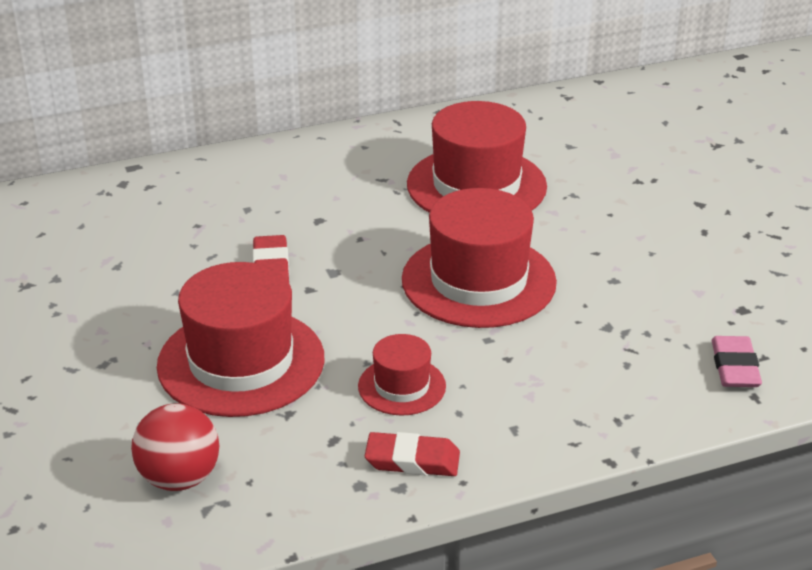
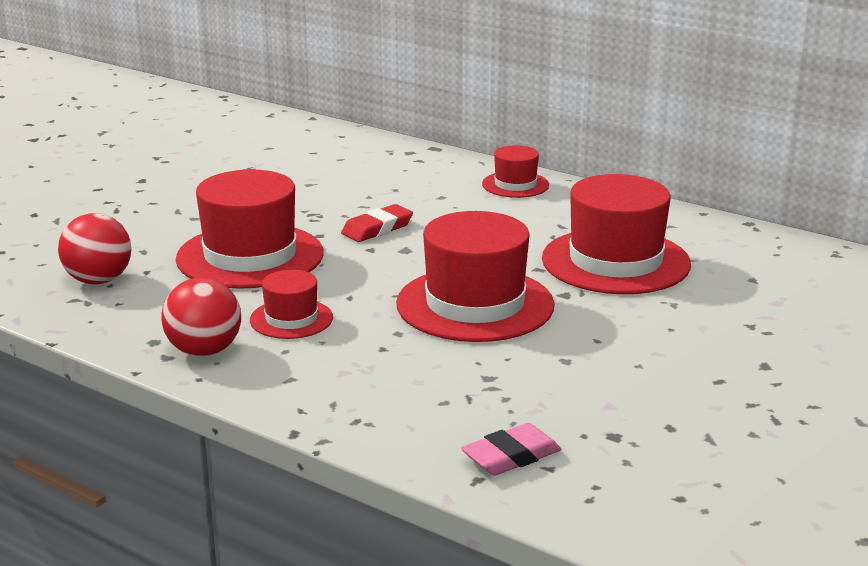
camera: 55 degrees right, 10 degrees down
red eraser [365,432,460,476] -> red ball [161,278,241,356]
none -> red hat [482,145,549,198]

